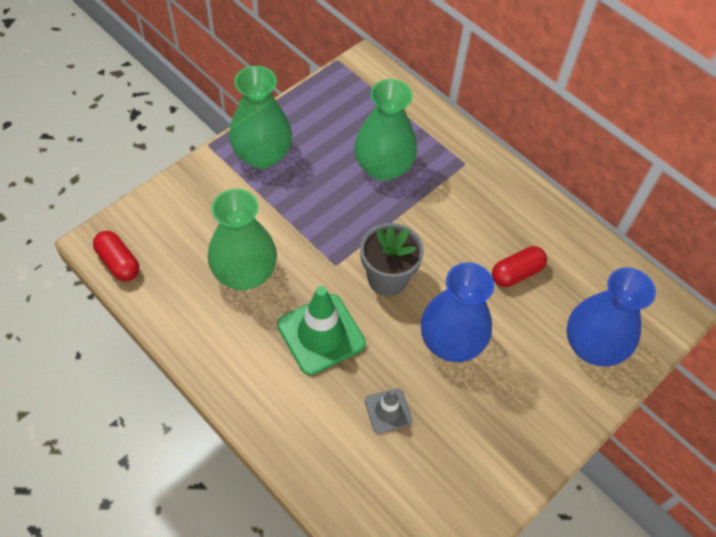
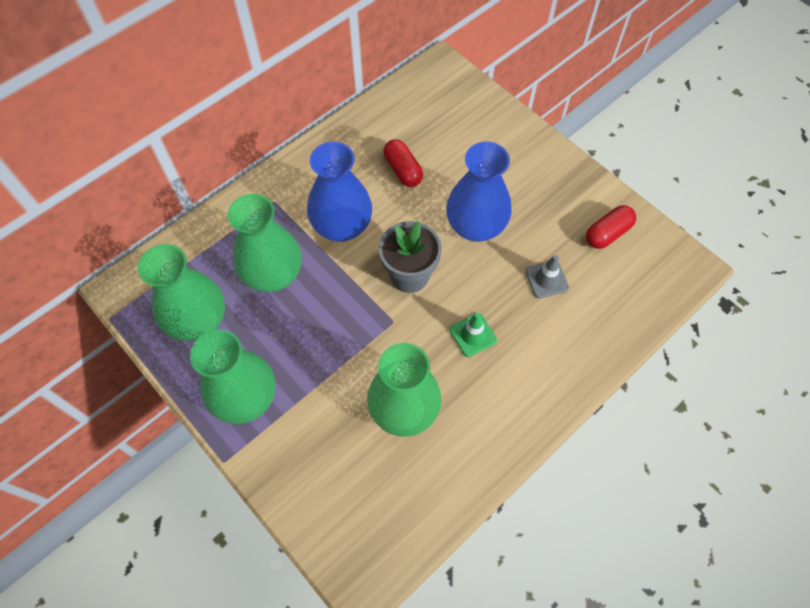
camera: 85 degrees left, 5 degrees up
red capsule [93,231,139,281] -> red capsule moved to [586,205,636,249]
green traffic cone [277,286,366,375] -> green traffic cone [450,313,497,357], size x0.54
blue vase [567,267,656,366] -> blue vase moved to [307,141,372,242]
none -> green vase [138,244,225,341]

